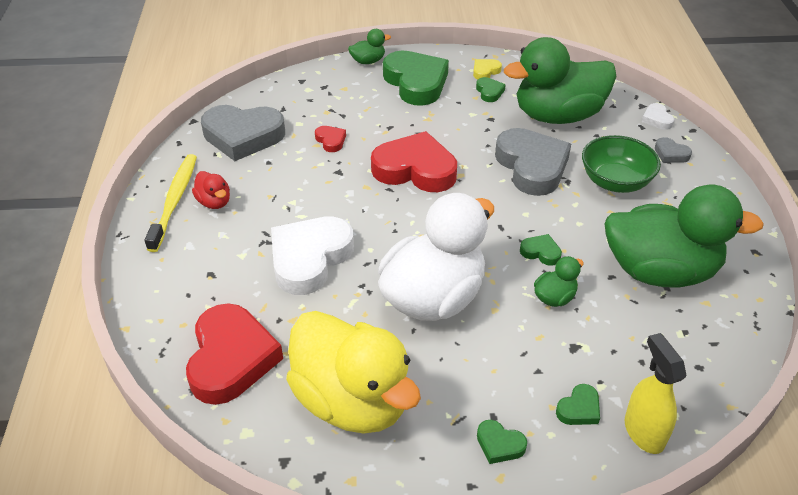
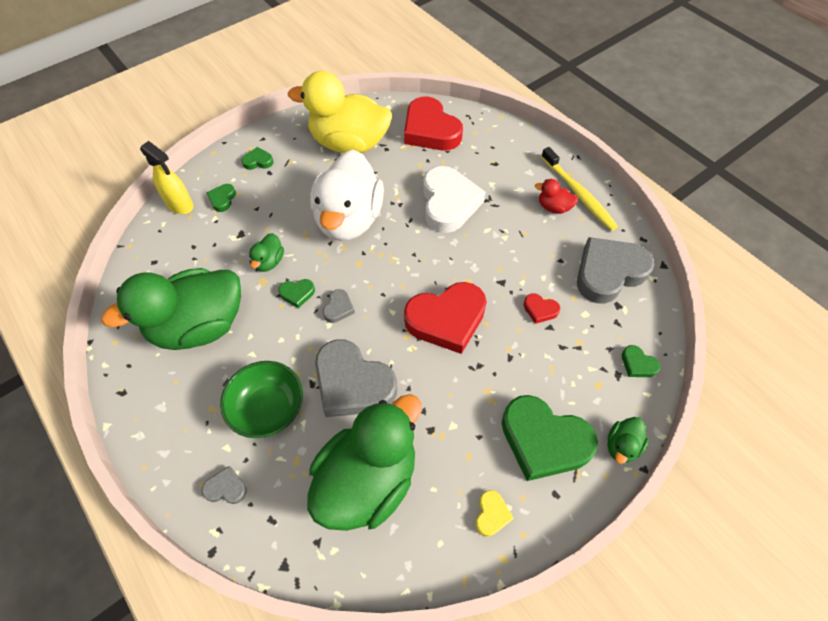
camera: 145 degrees right, 15 degrees up
green heart [476,77,506,102] -> green heart moved to [622,345,660,377]
white heart [642,103,674,130] -> none
none -> grey heart [323,289,355,323]

